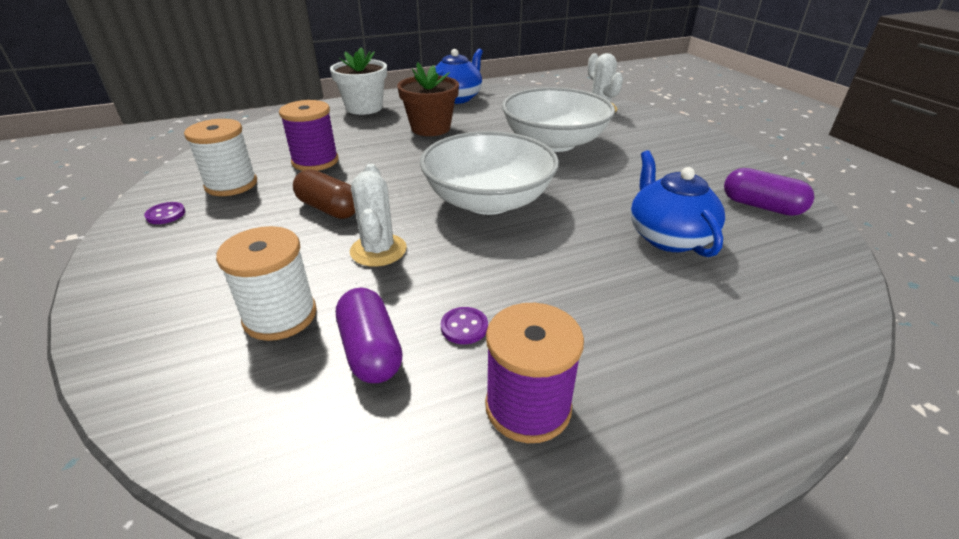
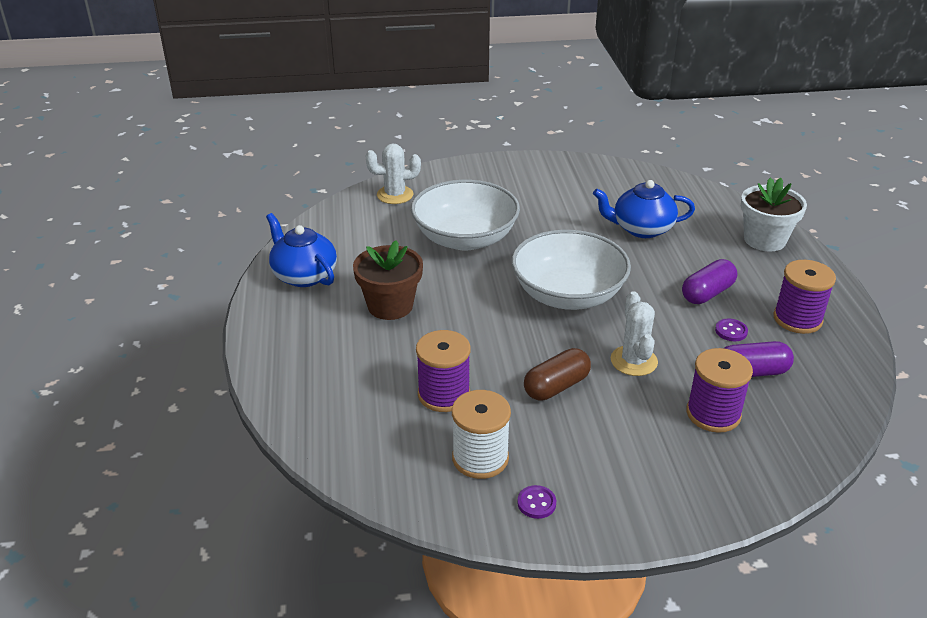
camera: 75 degrees left, 0 degrees up
white spool [216,226,317,341] -> purple spool [686,348,753,433]
white flower pot [330,48,387,115] -> white flower pot moved to [741,177,807,252]
white cactus [350,164,407,267] -> white cactus turned 75 degrees clockwise [611,291,658,376]
purple capsule [724,168,814,216] -> purple capsule moved to [682,259,737,304]

